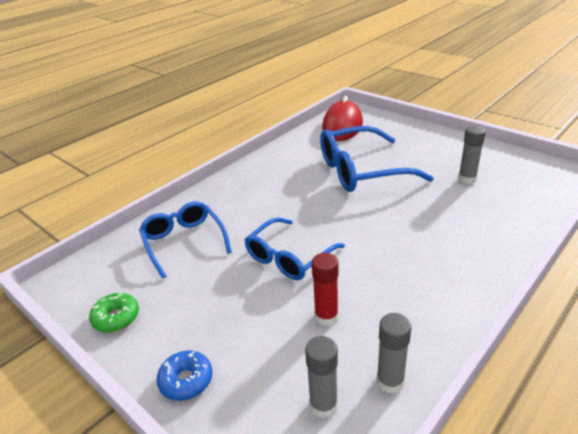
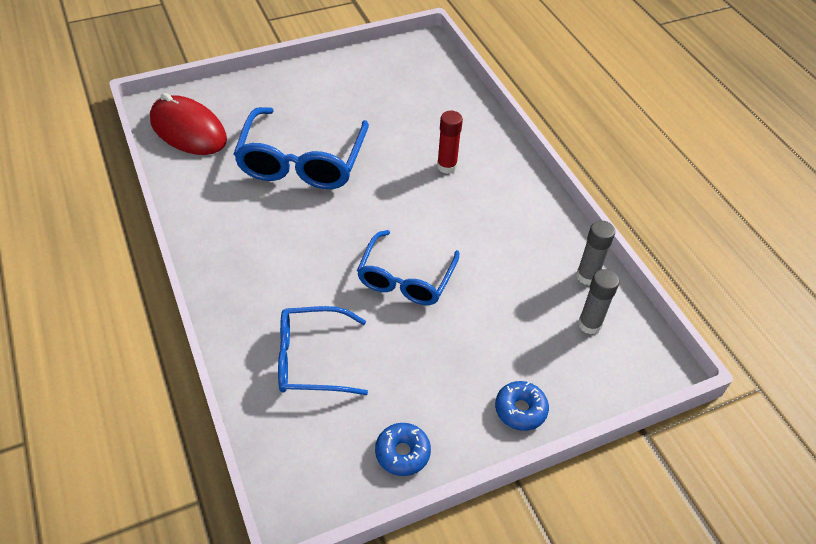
camera: 70 degrees left, 15 degrees up
green donut [89,293,139,333] -> blue donut [375,423,431,476]
blue glasses [244,217,345,280] -> blue glasses turned 45 degrees clockwise [357,230,459,305]
red glue stick [312,253,339,326] -> red glue stick moved to [437,111,463,174]
grey glue stick [458,126,486,184] -> none

